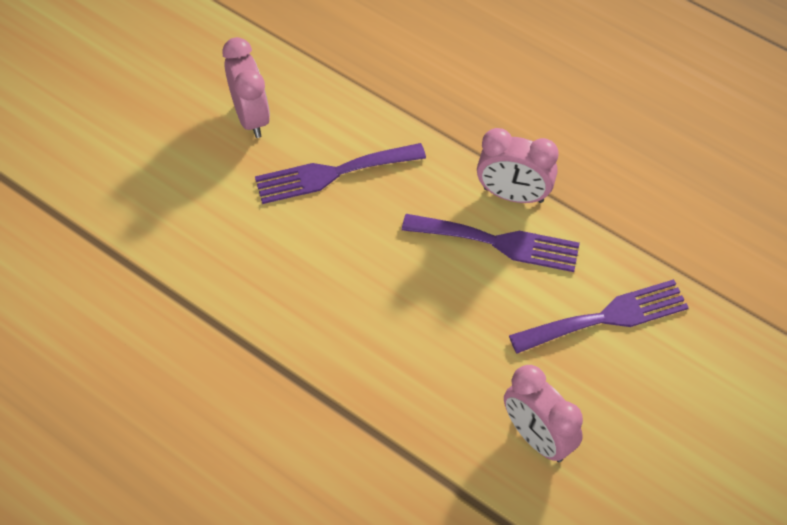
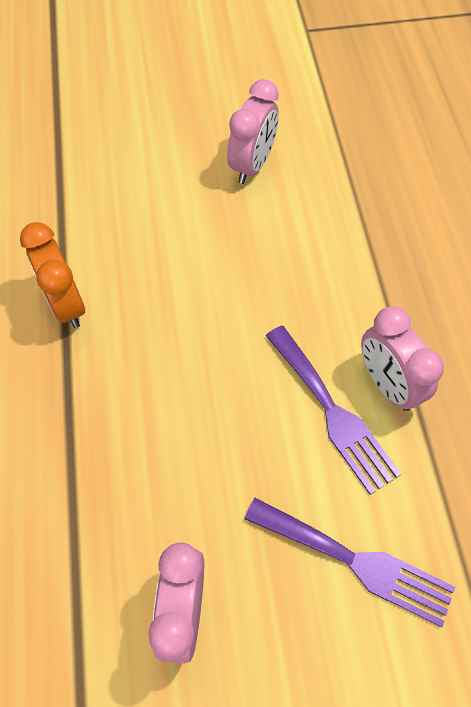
camera: 45 degrees right, 5 degrees up
purple fork [255,143,426,204] -> none
none -> orange clock [20,222,85,328]

